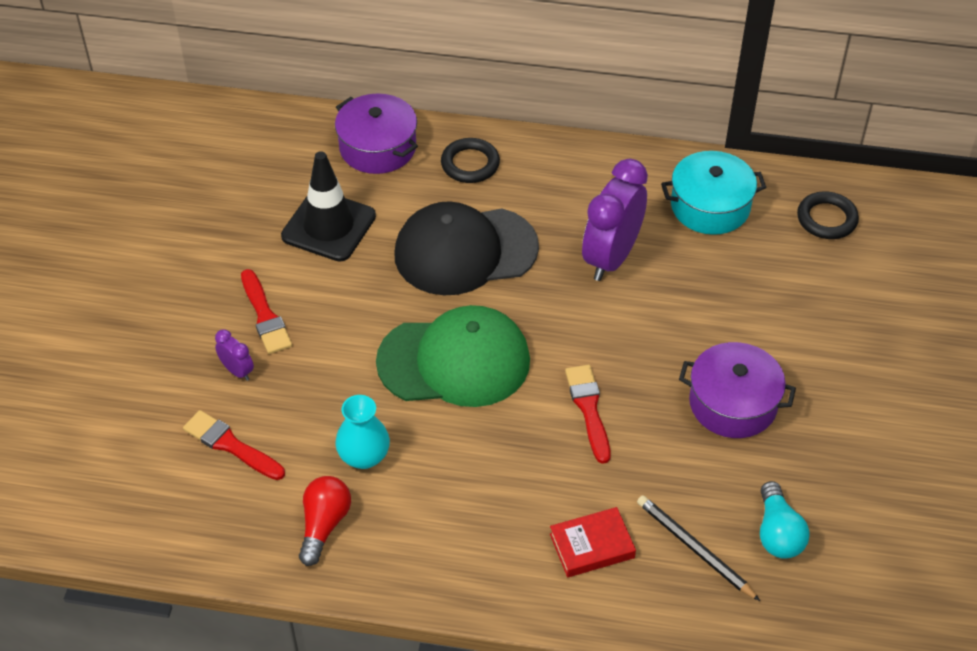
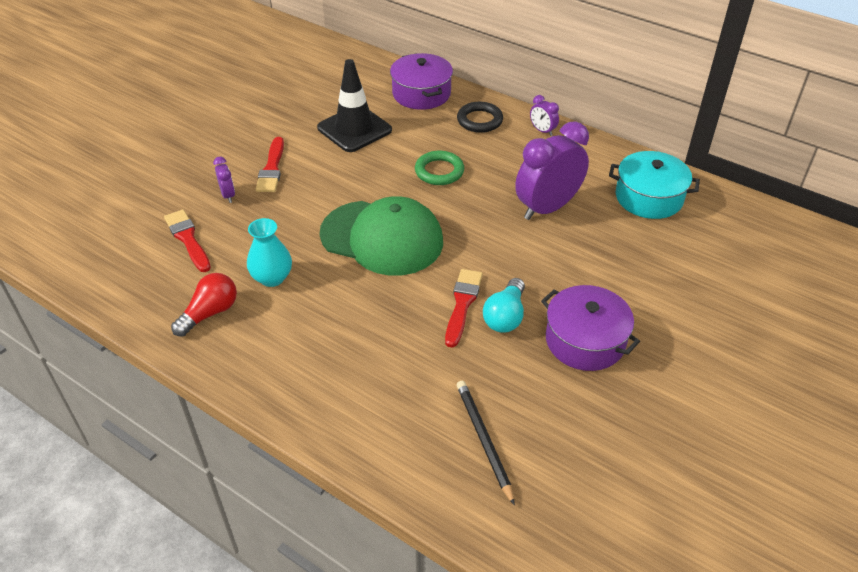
camera: 25 degrees right, 5 degrees down
black cap [394,201,539,295] -> green ring [415,151,464,185]
red book [550,507,636,577] -> none
turquoise light bulb [760,481,809,559] -> turquoise light bulb moved to [483,278,525,332]
black ring [797,191,859,239] -> none
none -> purple clock [530,95,559,136]

